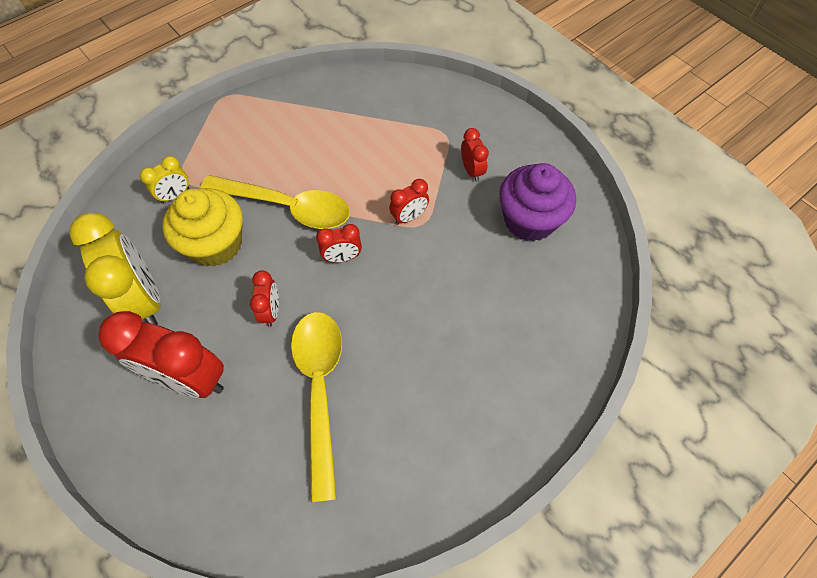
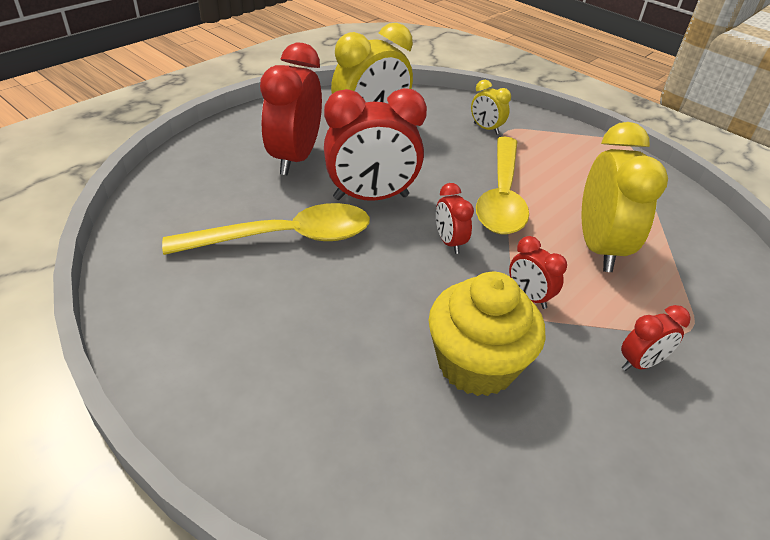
camera: 80 degrees right, 20 degrees down
yellow cupcake [162,188,243,267] -> yellow cupcake moved to [428,272,546,396]
red clock [250,270,279,327] -> red clock [324,88,427,201], size x2.04
purple cupcake [499,163,576,242] -> none
none -> yellow clock [581,122,668,272]

